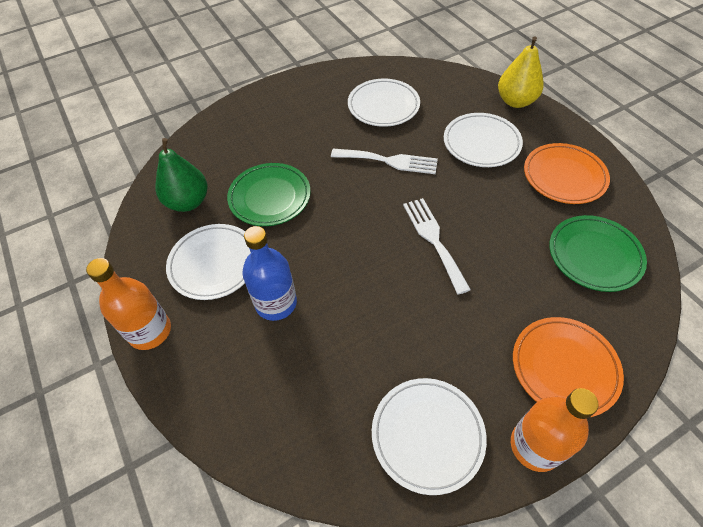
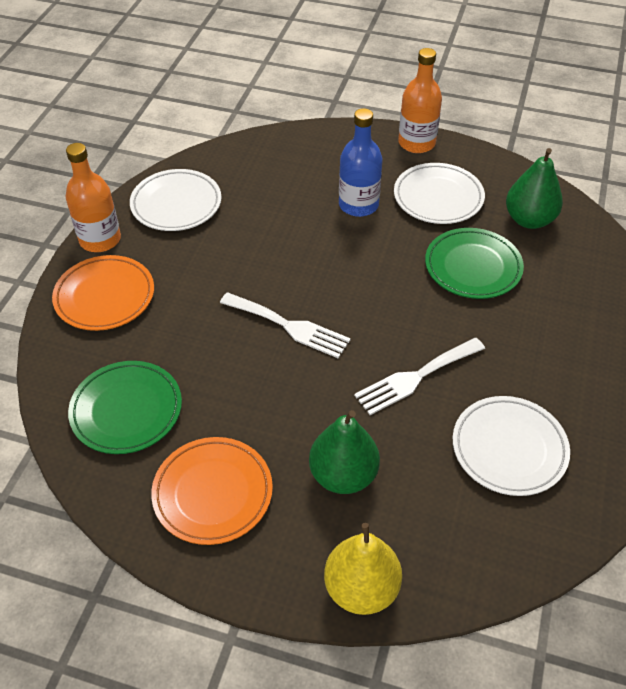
camera: 135 degrees right, 5 degrees down
white plate [444,113,523,167] -> green pear [309,410,380,494]

